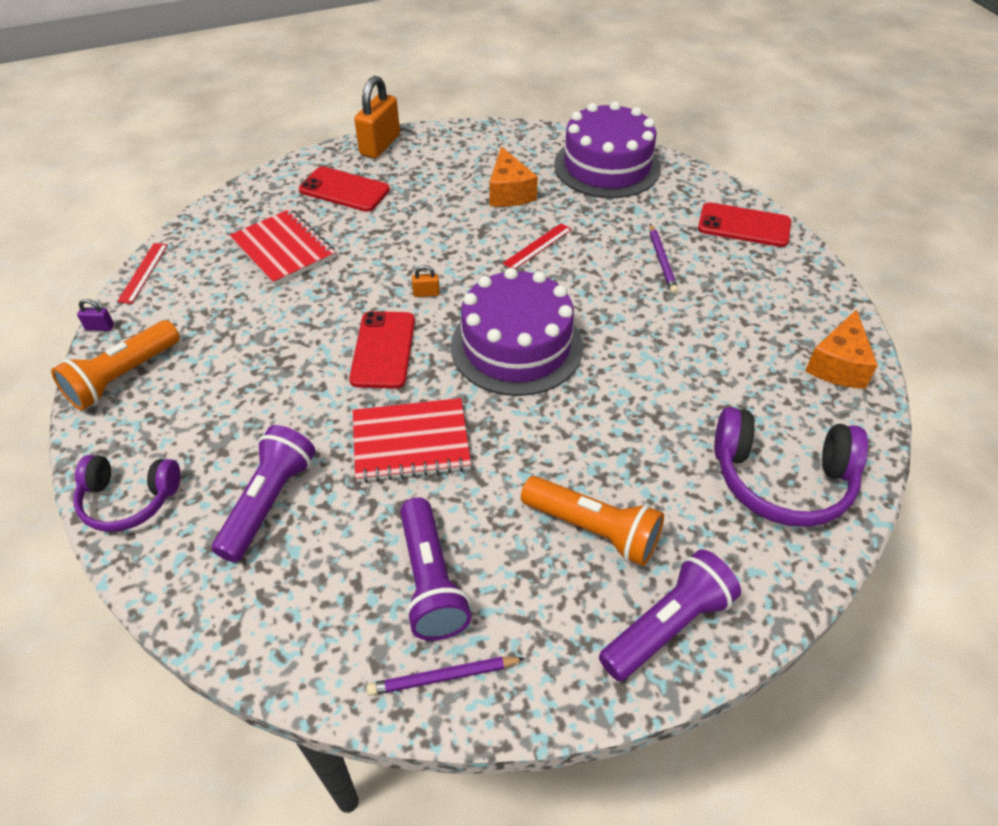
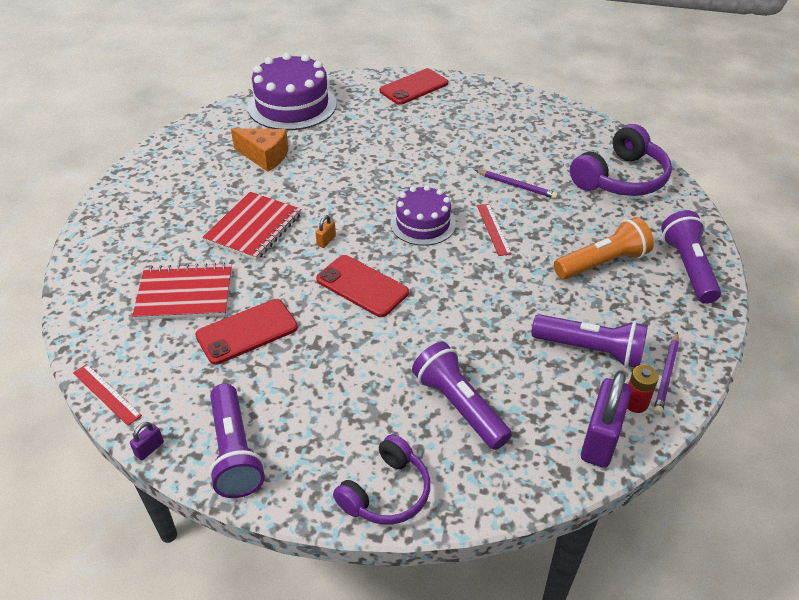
camera: 55 degrees left, 5 degrees down
orange flashlight [51,320,180,410] -> purple flashlight [209,384,265,498]
red phone [299,166,390,212] -> red phone moved to [195,299,298,365]
red notebook [353,398,471,483] -> red notebook moved to [202,192,301,261]
orange padlock [354,76,400,158] -> none
purple cake [451,268,583,396] -> purple cake [390,185,456,246], size x0.62
red ruler [503,223,572,269] -> red ruler moved to [477,204,512,256]
purple pencil [649,224,678,294] -> purple pencil moved to [475,170,558,199]
orange cheese [805,309,878,389] -> none
none -> purple padlock [581,371,631,468]
none -> red battery [627,365,659,413]

